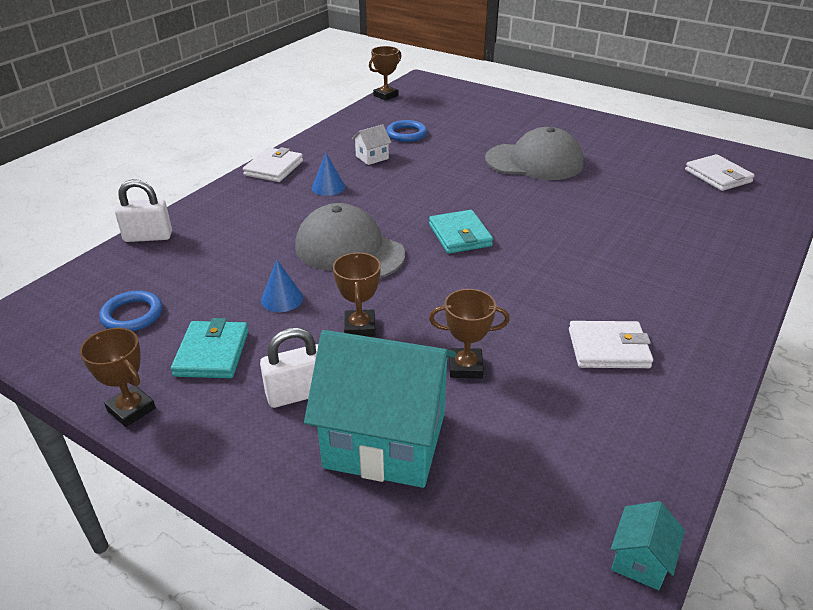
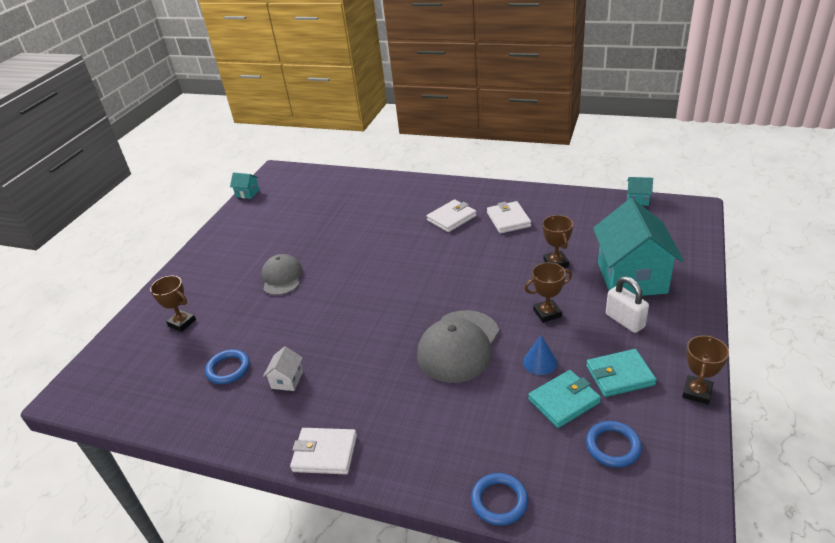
camera: 100 degrees left, 0 degrees up
white padlock [115,179,172,242] -> blue ring [471,473,528,526]
blue cone [312,153,345,196] -> none
white house [352,124,392,165] -> white house turned 60 degrees clockwise [263,346,303,391]
brown trophy [369,46,401,101] -> brown trophy moved to [150,276,196,332]
turquoise wallet [429,210,493,254] -> turquoise wallet moved to [528,370,601,428]
grey cap [485,127,583,180] -> grey cap [261,254,303,295], size x0.65
white wallet [685,154,755,191] -> white wallet moved to [427,199,477,232]
none -> turquoise house [230,172,259,199]

